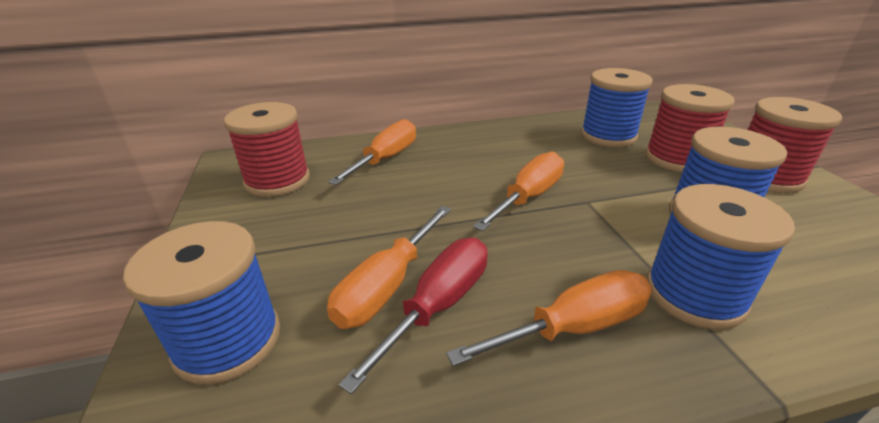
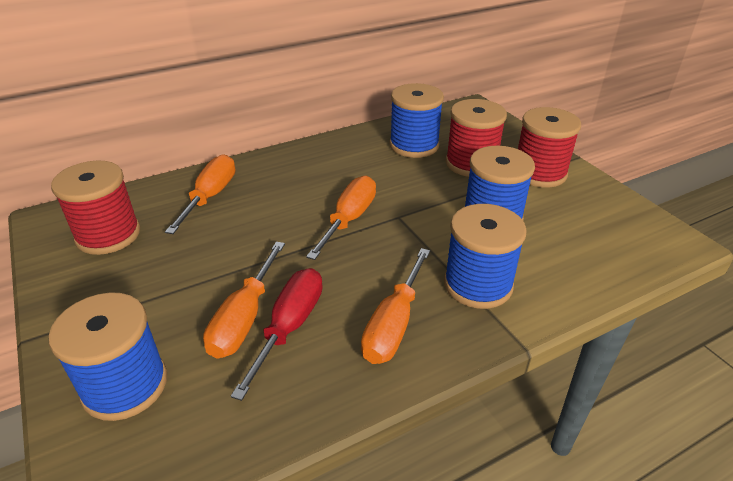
camera: 15 degrees left, 5 degrees up
orange screwdriver [446,270,652,366] -> orange screwdriver turned 150 degrees clockwise [361,248,430,364]

